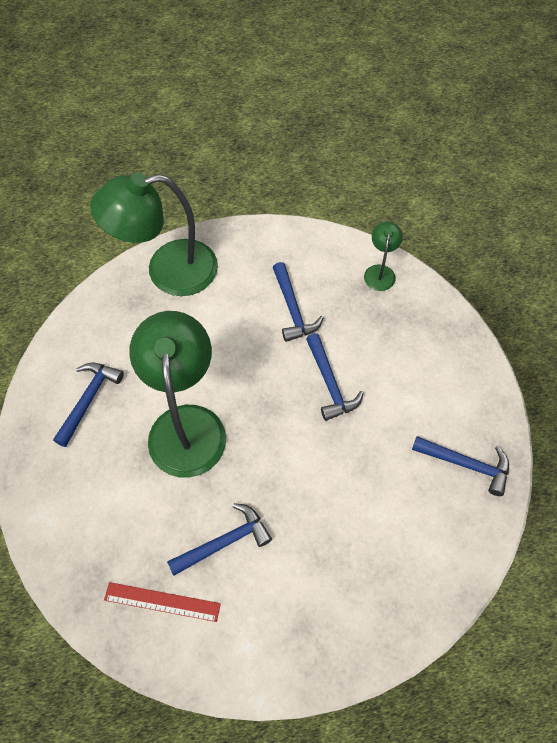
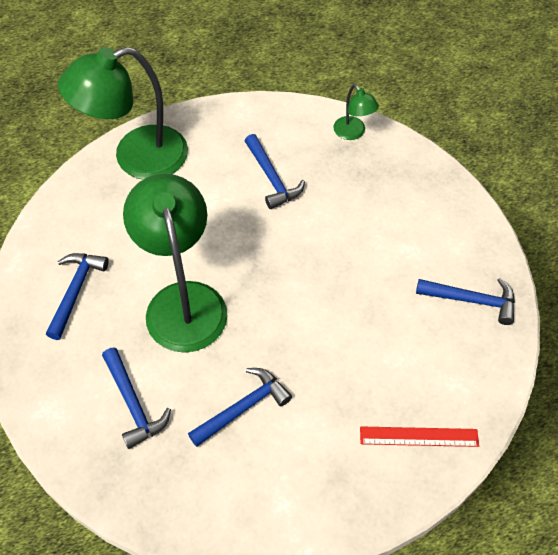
camera: 10 degrees left, 5 degrees down
red ruler [104,582,221,622] -> red ruler moved to [360,426,479,447]
blue hammer [306,333,364,421] -> blue hammer moved to [102,347,171,449]
green lamp [364,222,403,291] -> green lamp turned 150 degrees clockwise [333,84,379,140]

